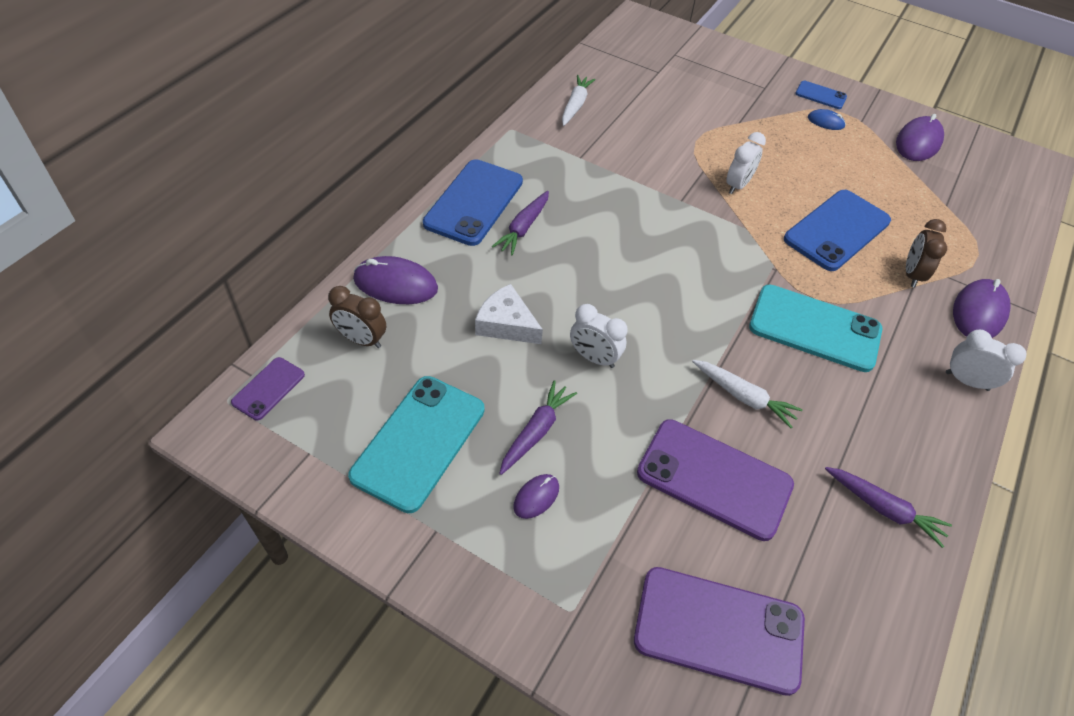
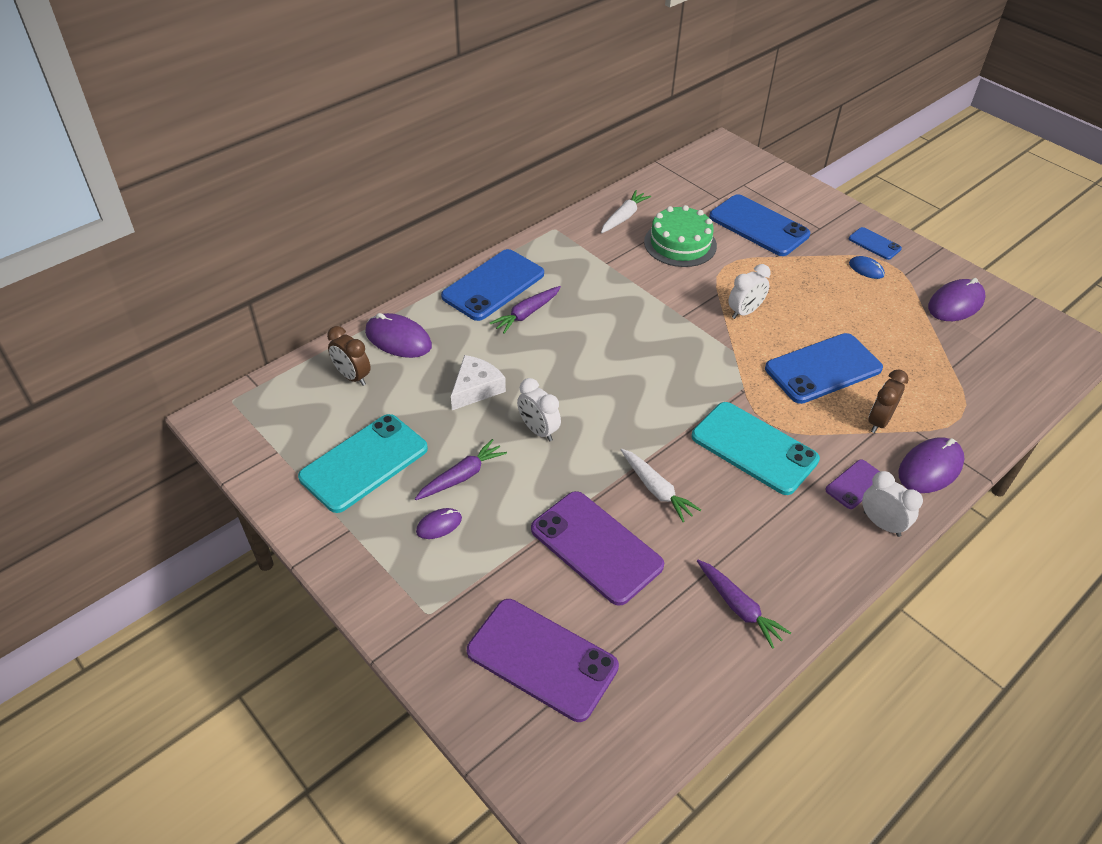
camera: 20 degrees right, 5 degrees down
purple phone [231,357,305,420] -> purple phone moved to [826,459,880,509]
white cheese [475,284,543,344] -> white cheese turned 75 degrees clockwise [451,355,506,410]
none -> green cake [644,205,717,267]
none -> blue phone [709,194,810,256]

